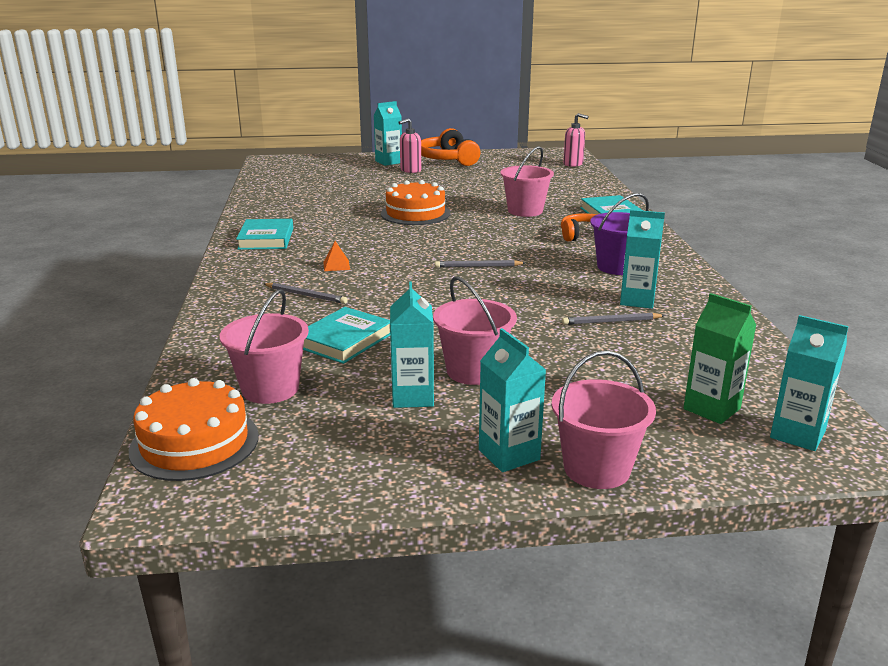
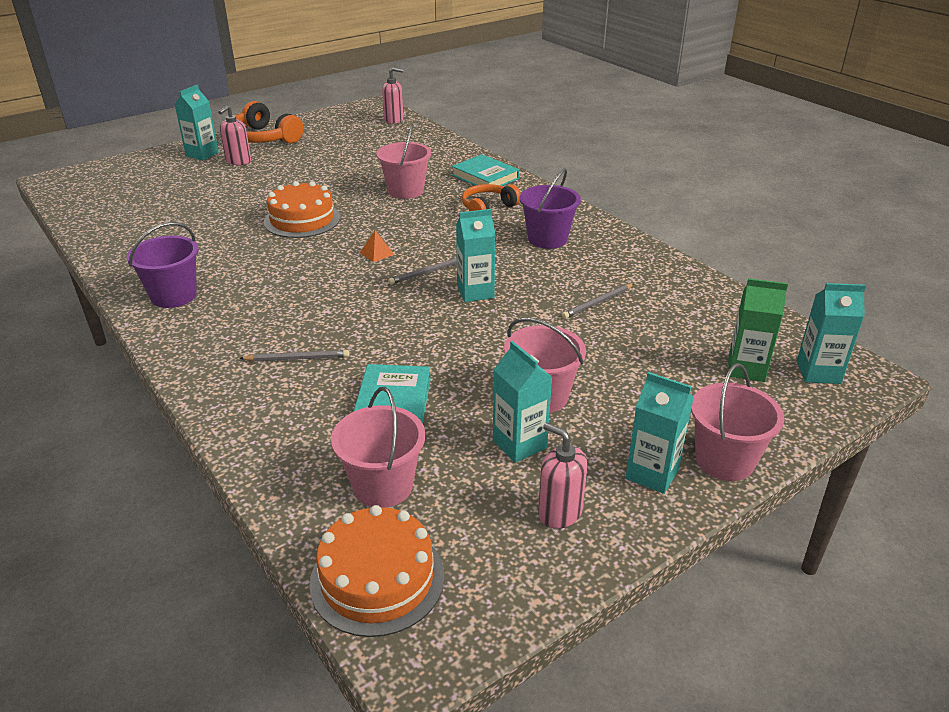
camera: 30 degrees left, 10 degrees up
turquoise book [236,219,293,250] -> purple bucket [127,222,199,308]
orange pyramid [324,241,350,271] -> orange pyramid moved to [360,230,395,262]
turquoise carton [620,210,665,309] -> turquoise carton moved to [456,209,496,302]
none -> pink soap dispenser [538,422,588,529]

